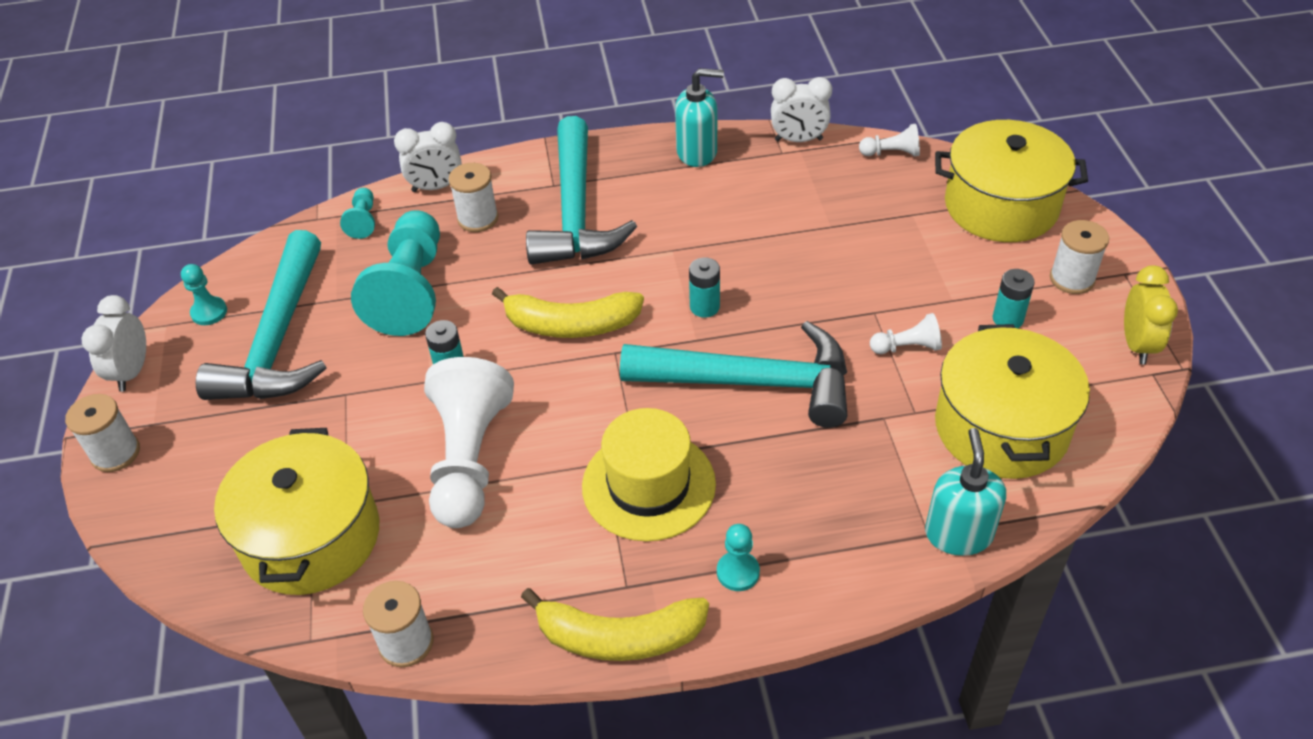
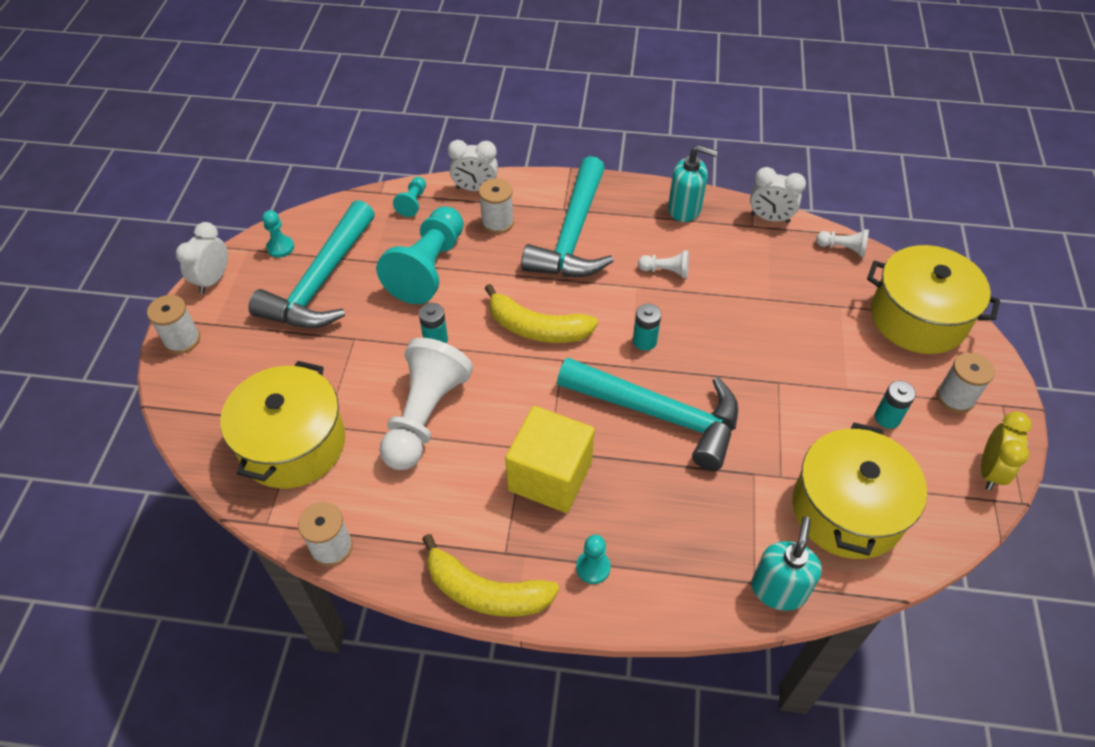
camera: 15 degrees right, 5 degrees up
yellow hat [582,408,716,541] -> yellow cube [505,406,595,513]
white pawn [870,313,942,354] -> white pawn moved to [638,250,689,278]

